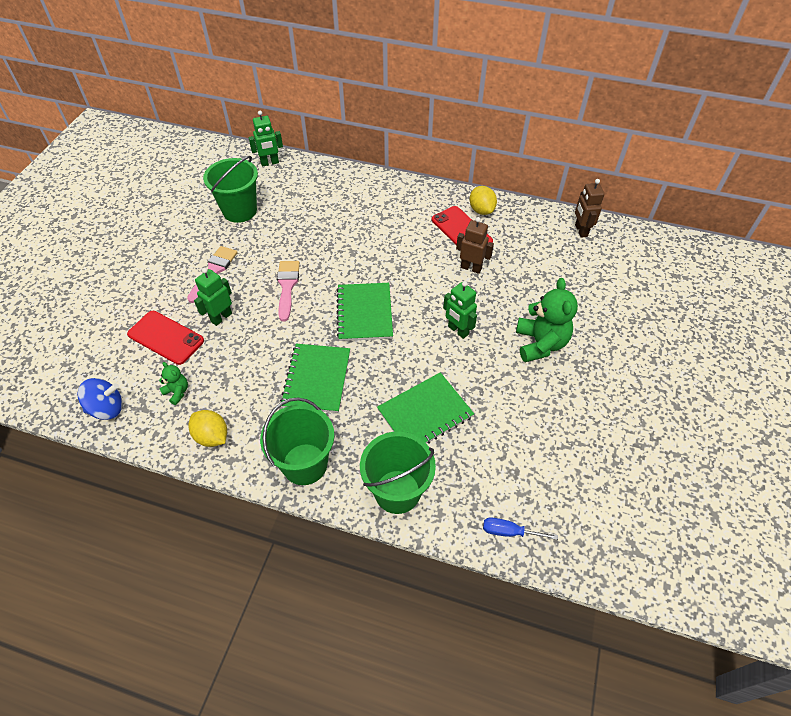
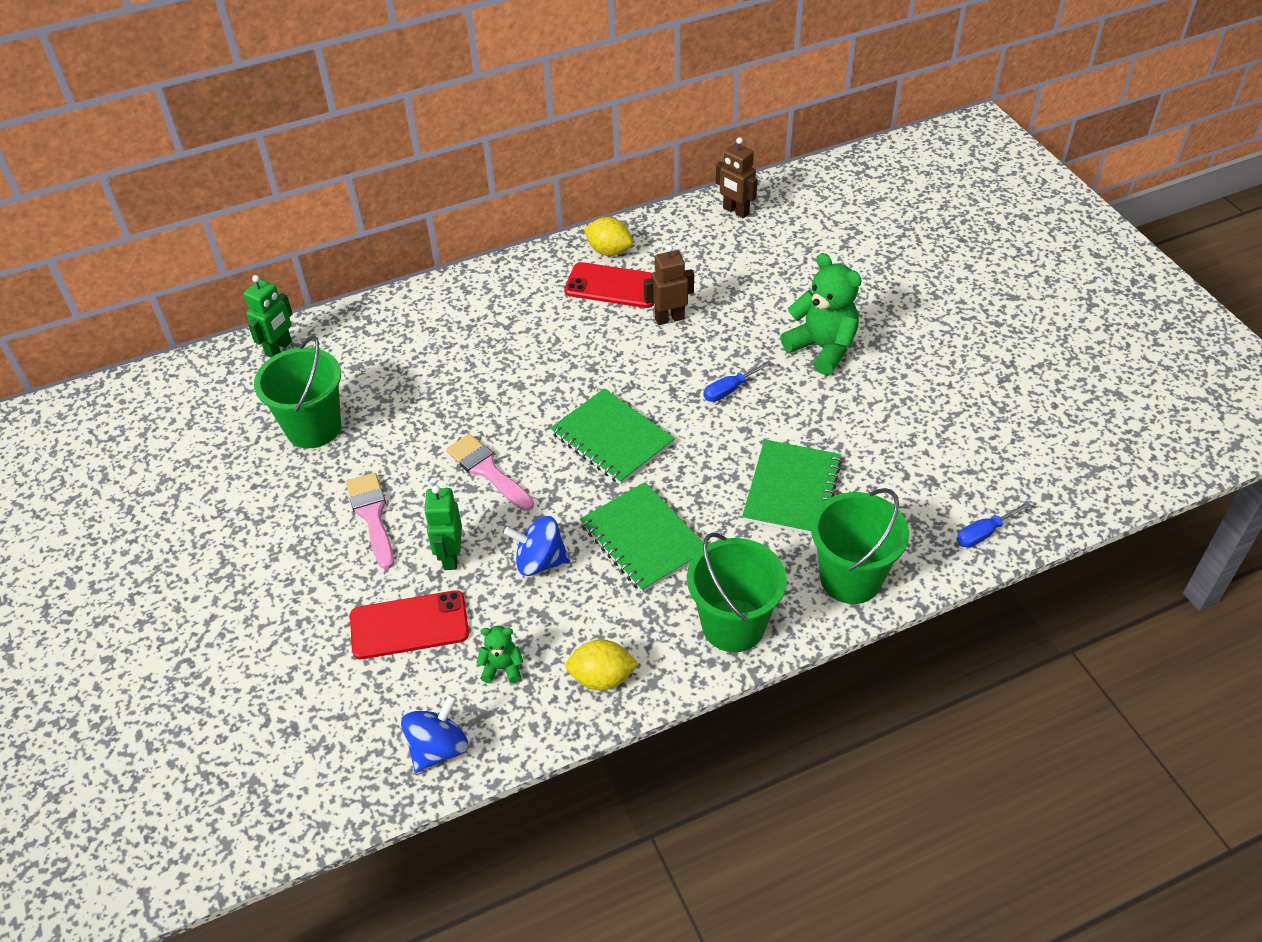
camera: 40 degrees left, 5 degrees down
green robot [443,281,477,339] -> blue screwdriver [703,361,772,402]
none -> blue spinning top [504,516,570,576]

